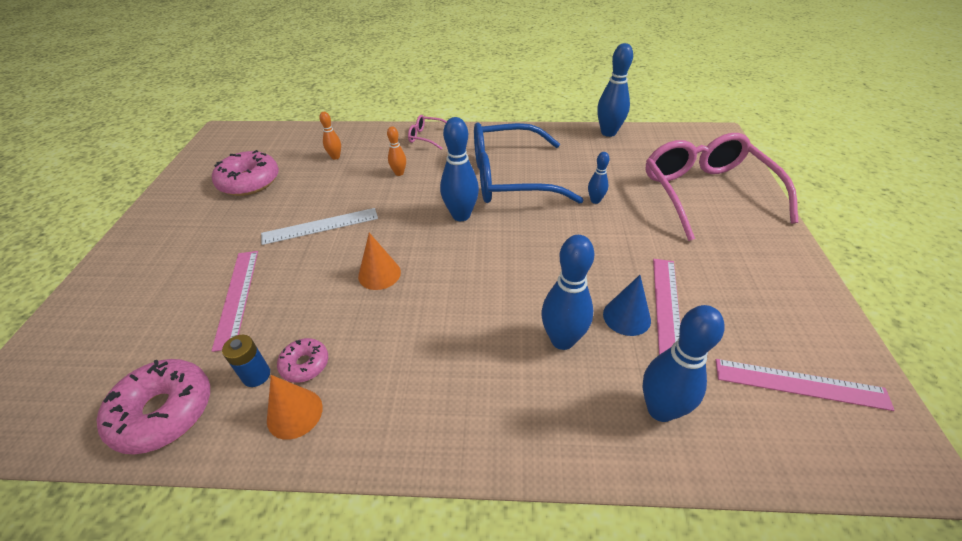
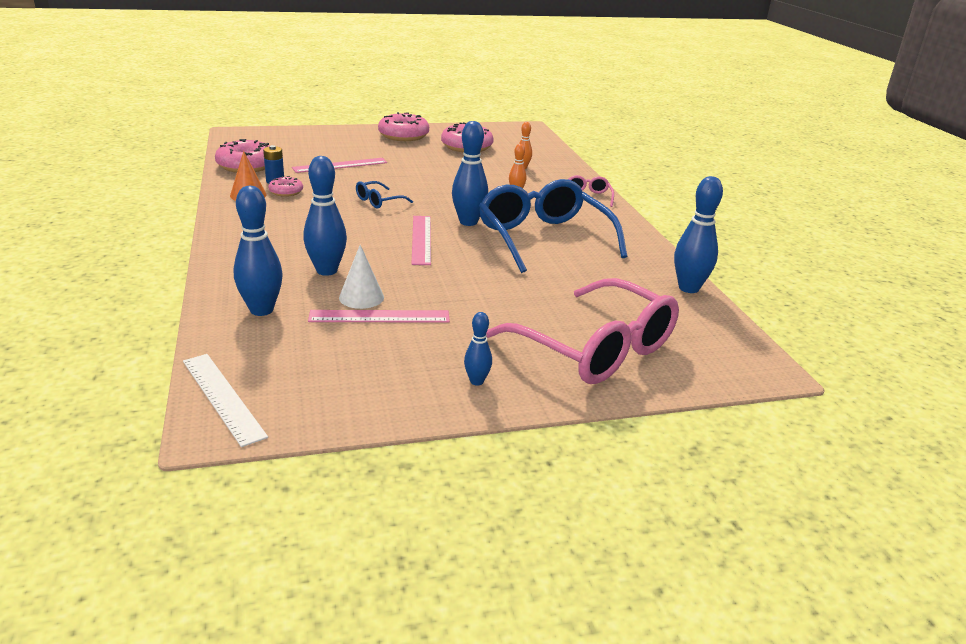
camera: 70 degrees right, 15 degrees down
white ruler [261,208,378,245] -> white ruler moved to [183,354,268,447]
orange cone [358,233,401,290] -> blue glasses [356,181,413,209]
blue bowling pin [588,152,610,204] -> blue bowling pin moved to [464,312,492,386]
blue cone [603,275,651,336] -> white cone [339,245,384,309]
pink glasses [645,133,798,241] -> pink glasses turned 75 degrees clockwise [486,278,679,384]
pink ruler [716,359,894,411] -> pink ruler moved to [411,216,431,265]
none -> pink donut [378,112,429,141]

